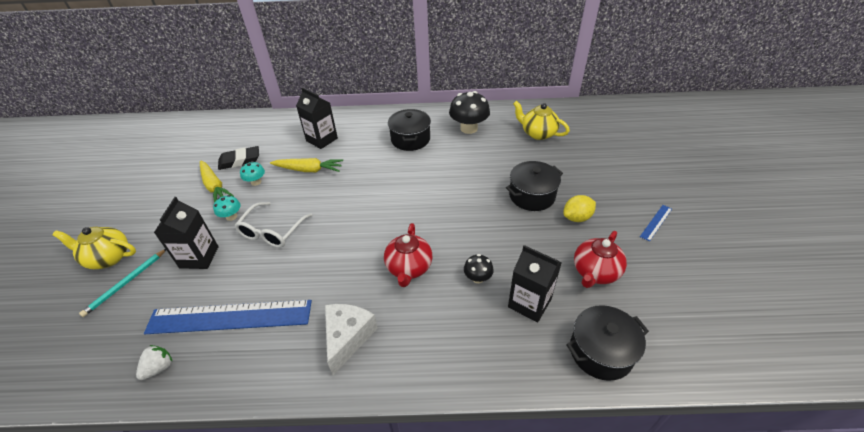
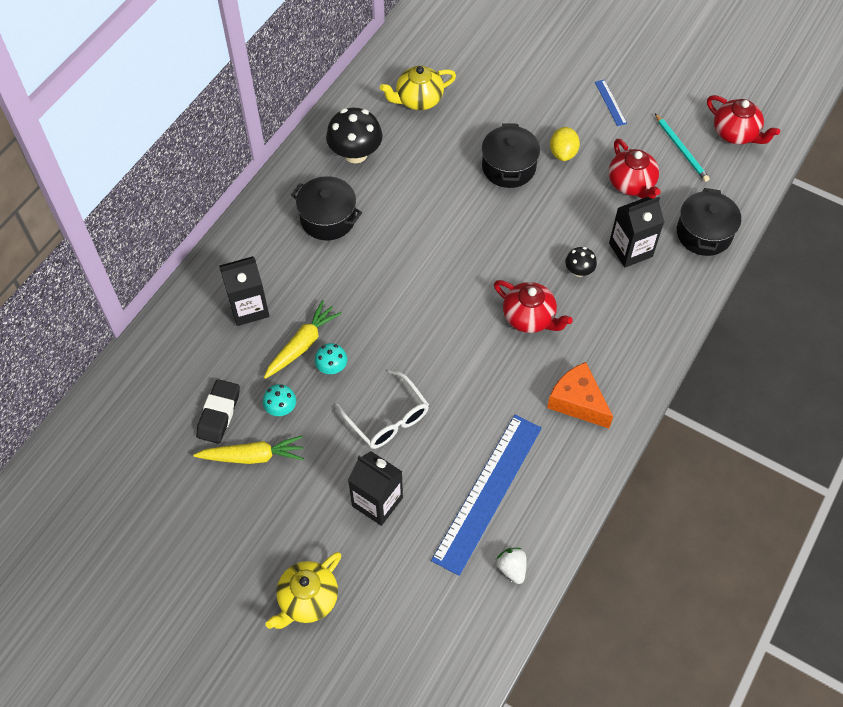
camera: 60 degrees left, 15 degrees up
turquoise pencil [79,249,166,317] -> turquoise pencil moved to [655,113,710,182]
turquoise mushroom [213,195,241,221] -> turquoise mushroom moved to [314,343,347,374]
white cheese [325,304,378,375] -> orange cheese [547,362,613,428]
none -> red teapot [707,95,780,144]

